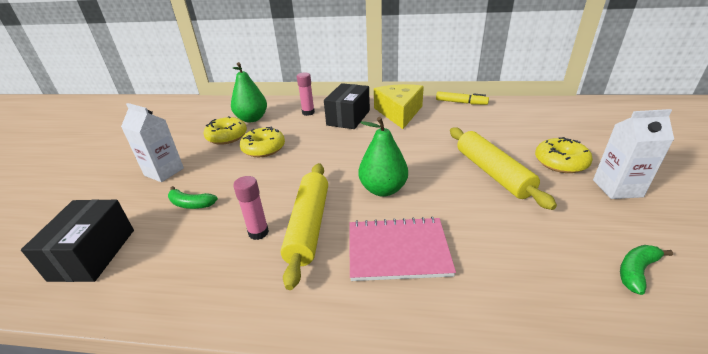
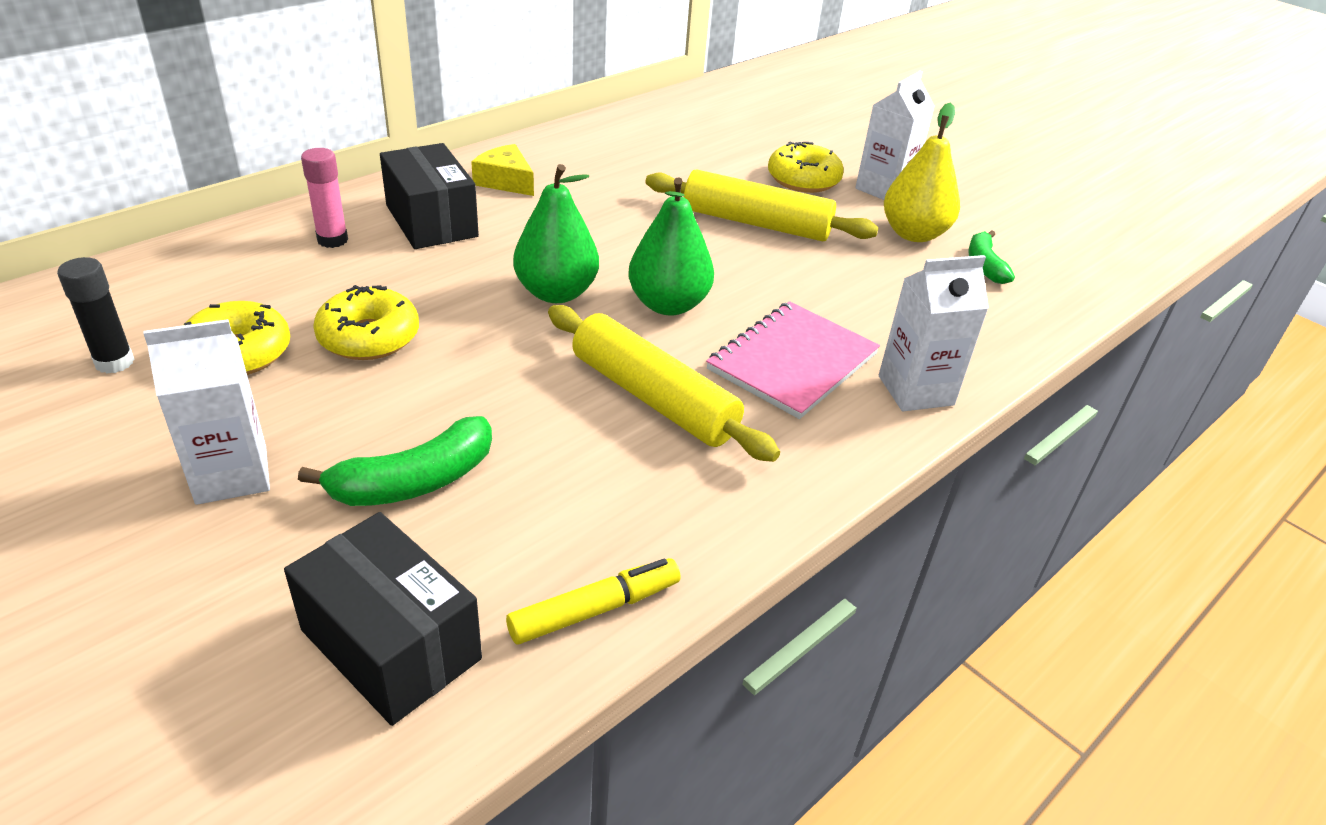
camera: 55 degrees left, 5 degrees up
green banana [168,186,218,209] -> green banana [298,416,492,506], size x1.50
green pear [231,62,267,122] -> green pear moved to [513,164,599,303]
pink glue stick [233,176,269,240] -> none
yellow cheese [374,84,424,129] -> yellow cheese [471,144,534,196], size x0.57
yellow marker [436,91,489,105] -> yellow marker moved to [506,558,681,645]
none -> black glue stick [57,257,134,374]
none -> white carton [879,255,989,411]
none -> yellow pear [884,102,960,242]

